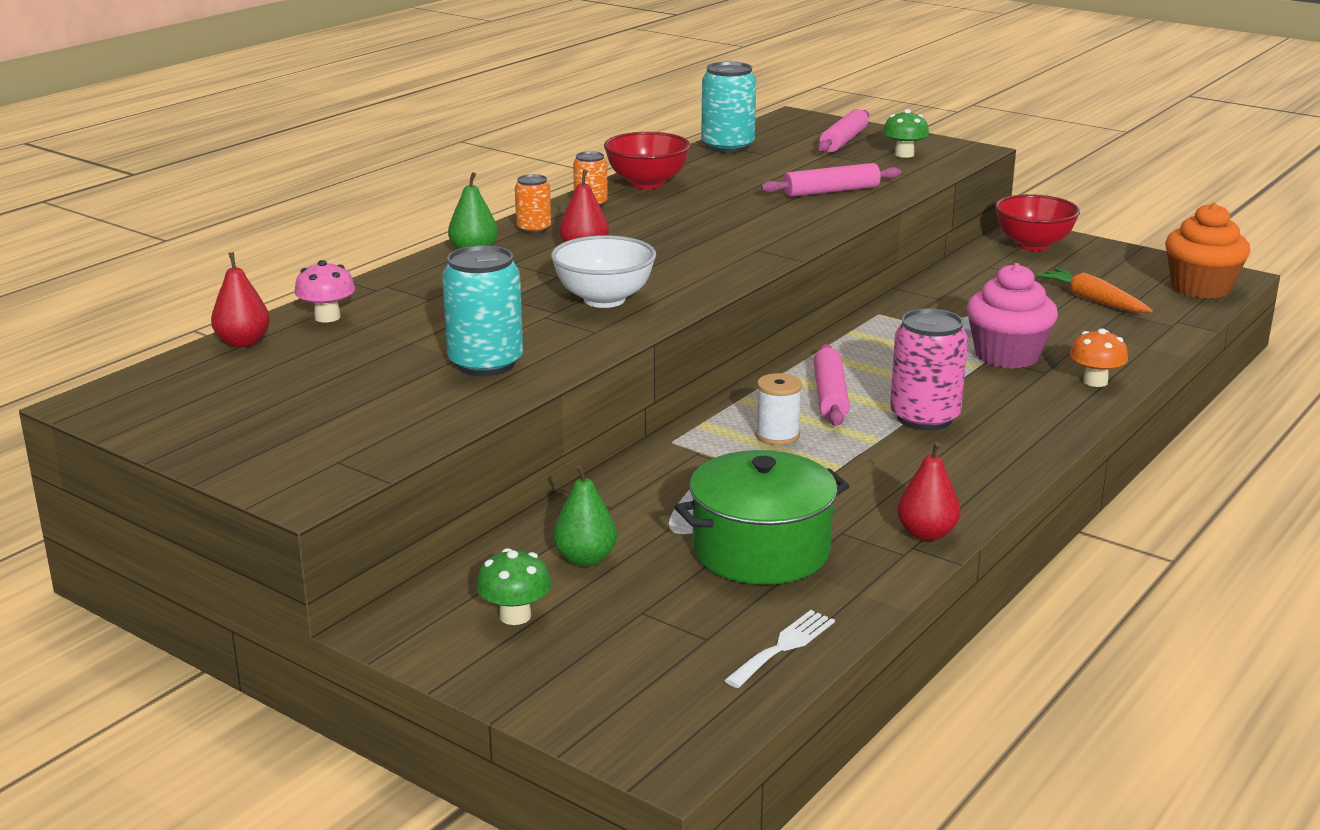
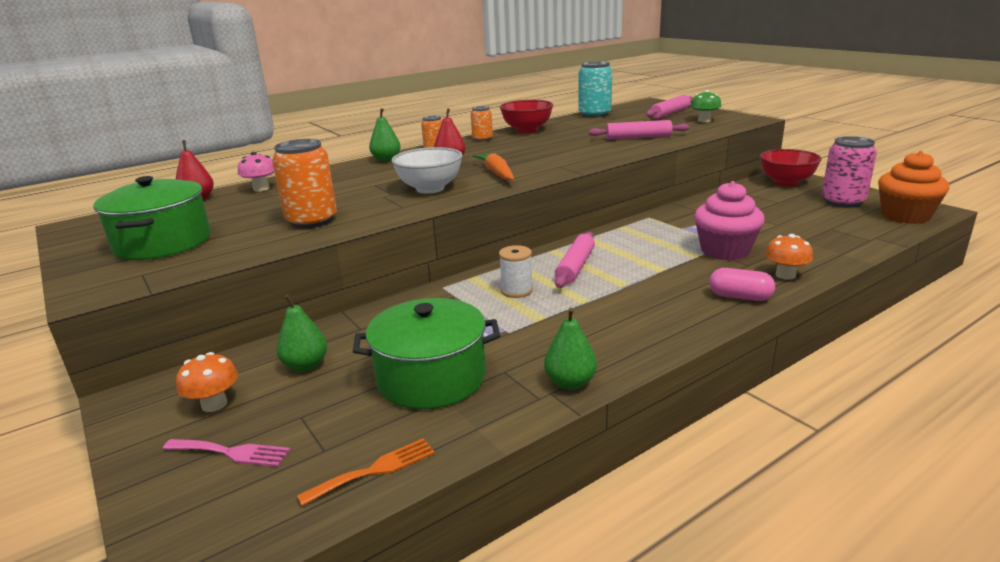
camera: 20 degrees right, 0 degrees up
turquoise can [442,245,523,376] -> orange can [272,139,337,229]
green mushroom [476,548,551,625] -> orange mushroom [176,352,238,412]
white fork [724,610,835,688] -> orange fork [297,438,435,506]
pink can [890,308,968,431] -> pink can moved to [822,136,877,207]
red pear [897,442,961,541] -> green pear [544,307,597,390]
orange carrot [1036,268,1153,313] -> orange carrot moved to [473,153,514,181]
none -> green pot [93,176,211,260]
none -> pink fork [163,439,290,467]
none -> pink capsule [709,268,775,301]

